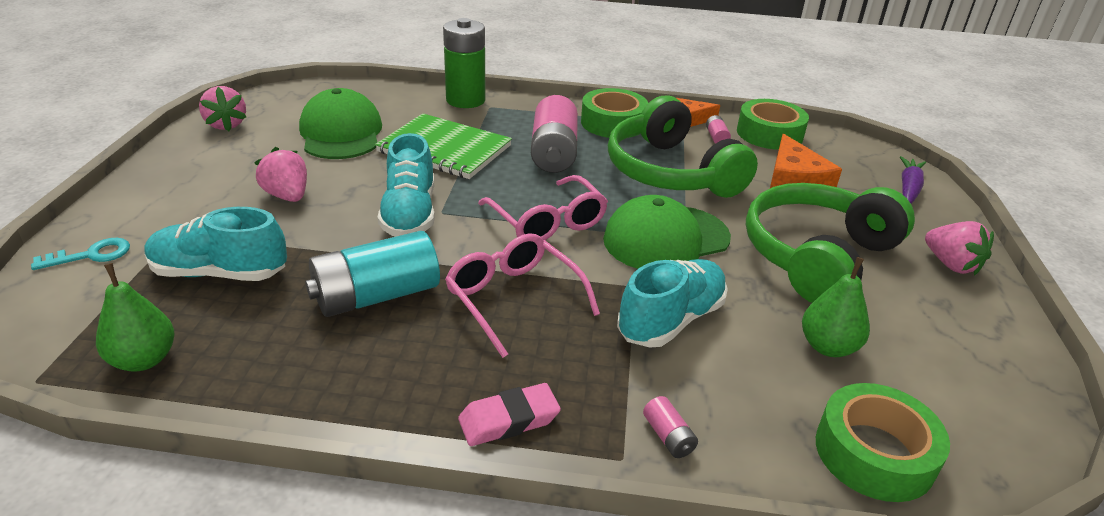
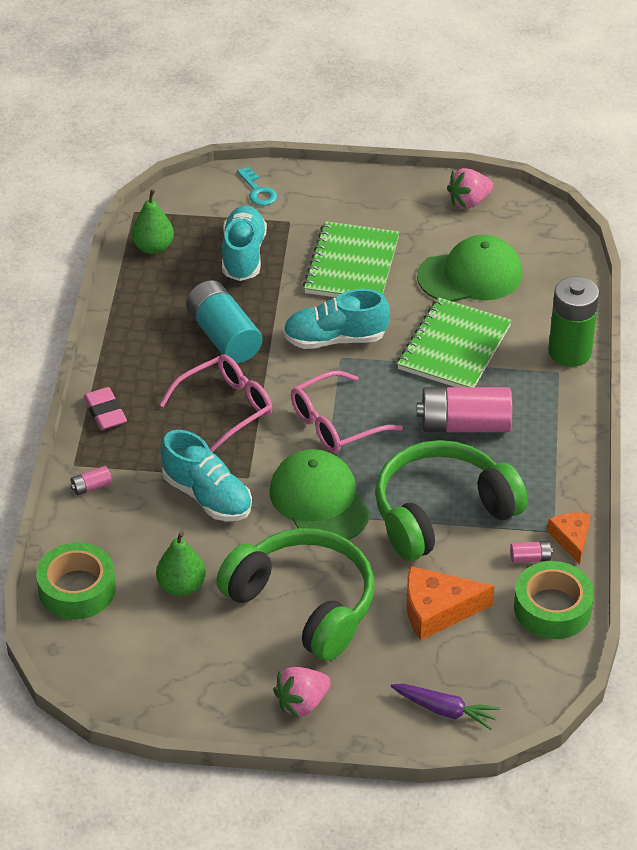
camera: 90 degrees right, 10 degrees up
pink strawberry [254,147,307,202] -> green notebook [303,221,400,297]
green tape [581,88,648,138] -> none

